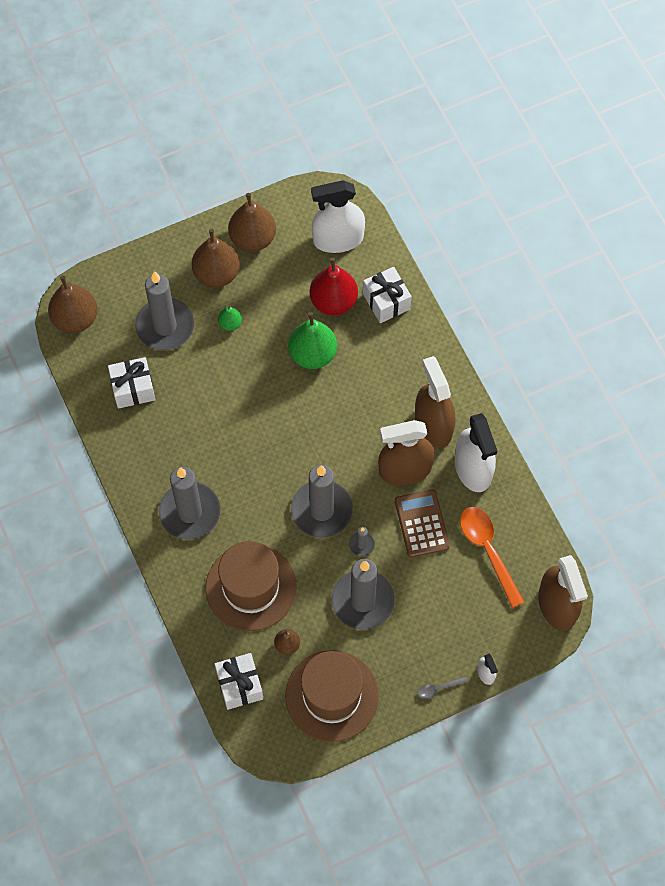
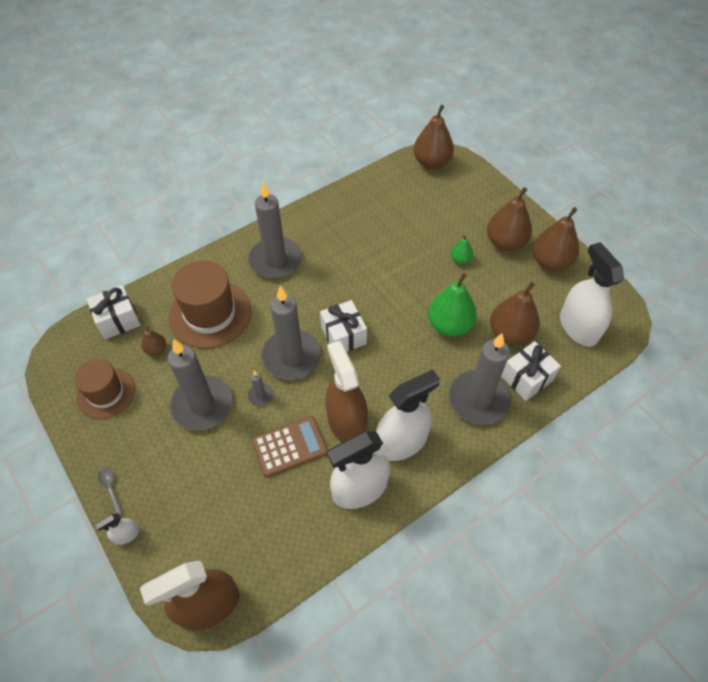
camera: 80 degrees right, 10 degrees down
white gift [108,357,156,409] -> white gift moved to [320,300,367,352]
grey candle [135,271,194,350] -> grey candle moved to [449,333,511,425]
brown hat [285,650,379,742] -> brown hat [74,359,135,419], size x0.65
red pear [310,258,358,315] -> brown pear [490,282,540,345]
brown spray bottle [415,356,455,448] -> white spray bottle [376,369,440,461]
orange spoon [460,507,524,608] -> none

